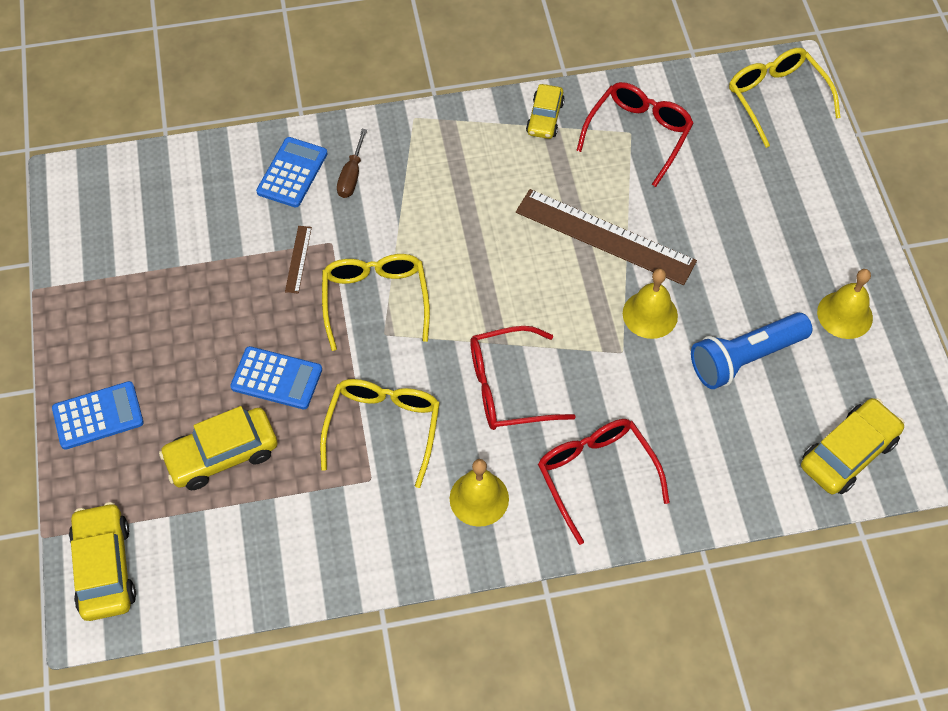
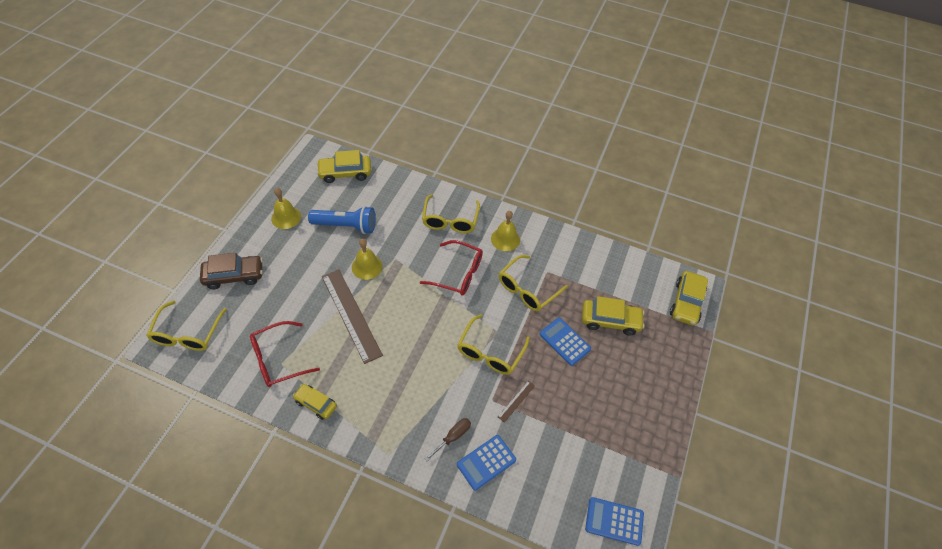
camera: 150 degrees left, 5 degrees down
blue calculator [52,381,144,450] -> blue calculator moved to [585,497,644,546]
yellow car [526,84,565,139] -> yellow car turned 105 degrees counterclockwise [293,384,337,420]
red glasses [538,419,670,545] -> yellow glasses [422,194,480,233]
none -> brown car [200,253,263,289]

